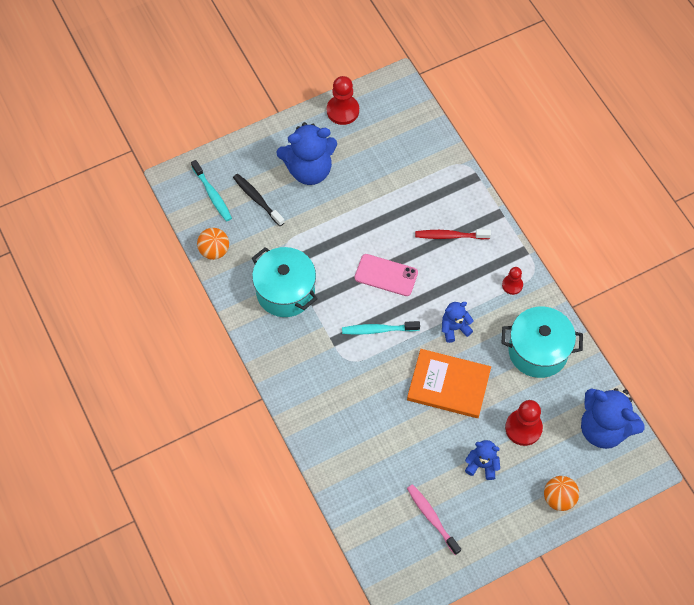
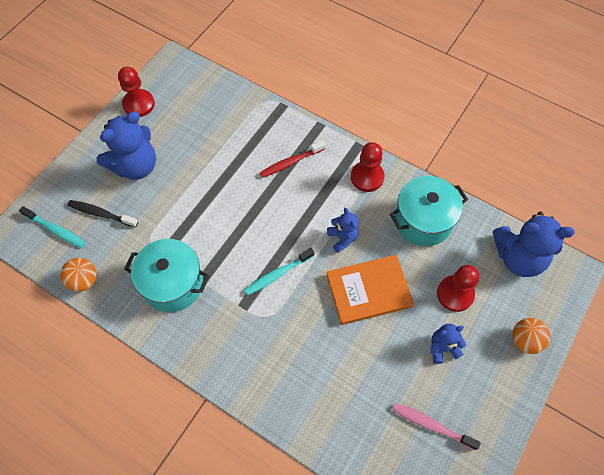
camera: 30 degrees left, 0 degrees up
pink phone [355,254,418,296] -> none
blue teddy bear [442,302,474,343] -> blue teddy bear turned 120 degrees clockwise [327,208,359,253]
red pawn [502,267,523,295] -> red pawn [351,142,385,192], size x1.68

